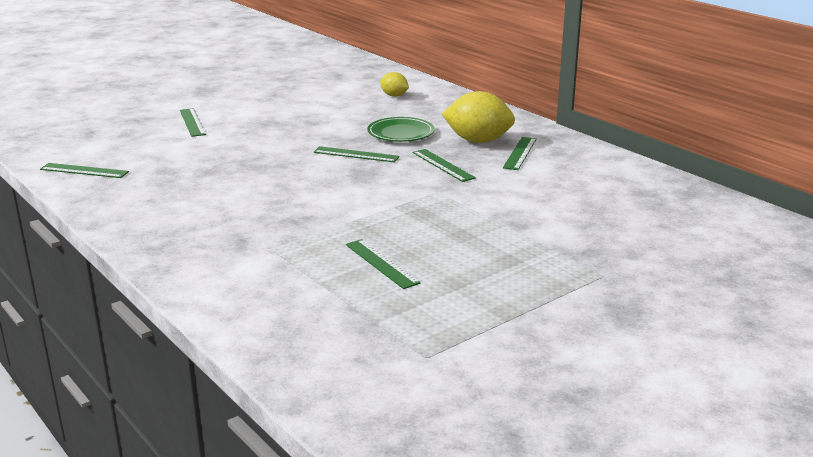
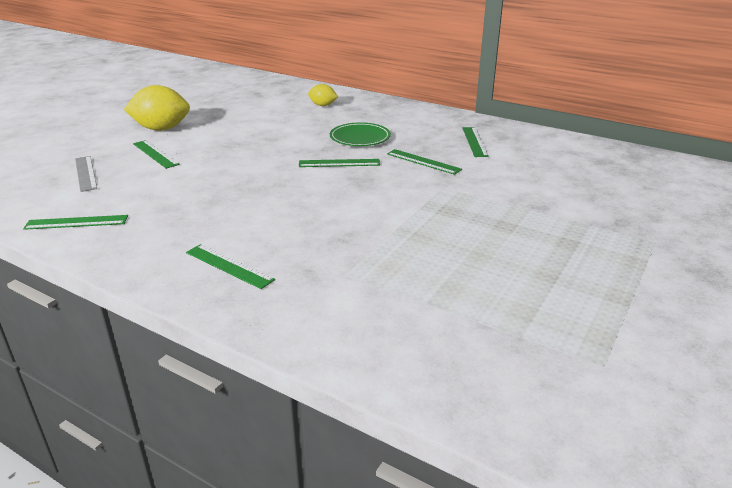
camera: 20 degrees left, 5 degrees up
green ruler [346,239,420,289] -> green ruler moved to [186,244,275,289]
yellow lemon [442,91,515,143] -> yellow lemon moved to [124,85,190,131]
none -> grey ruler [75,156,97,192]

